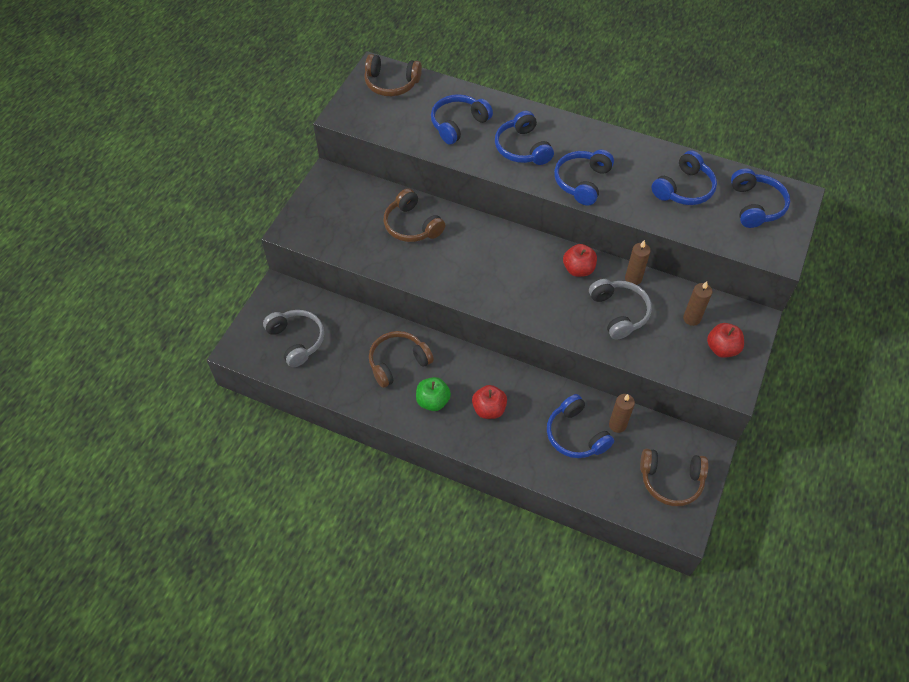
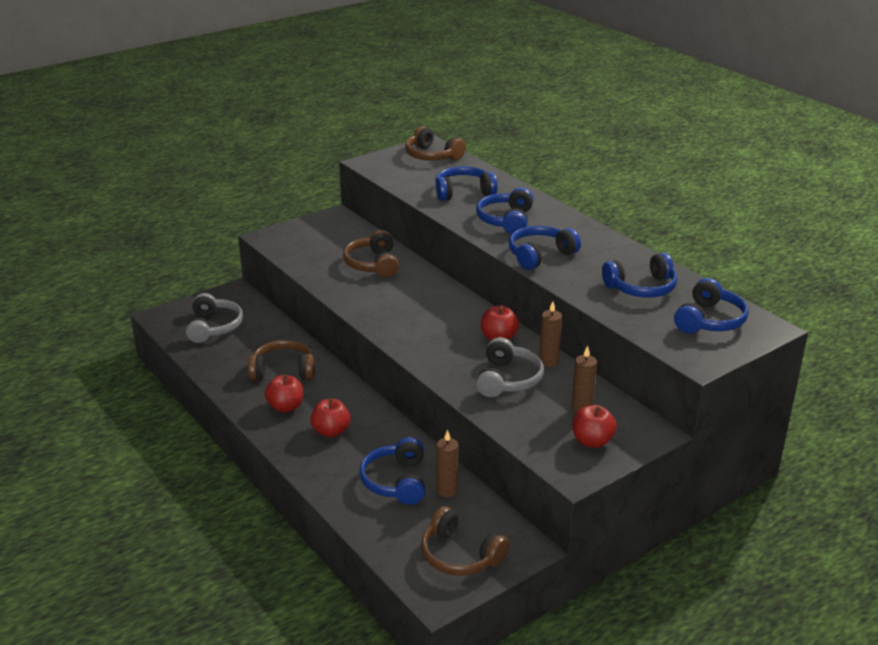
camera: 30 degrees right, 25 degrees down
green apple [416,377,451,411] -> red apple [265,375,303,412]

